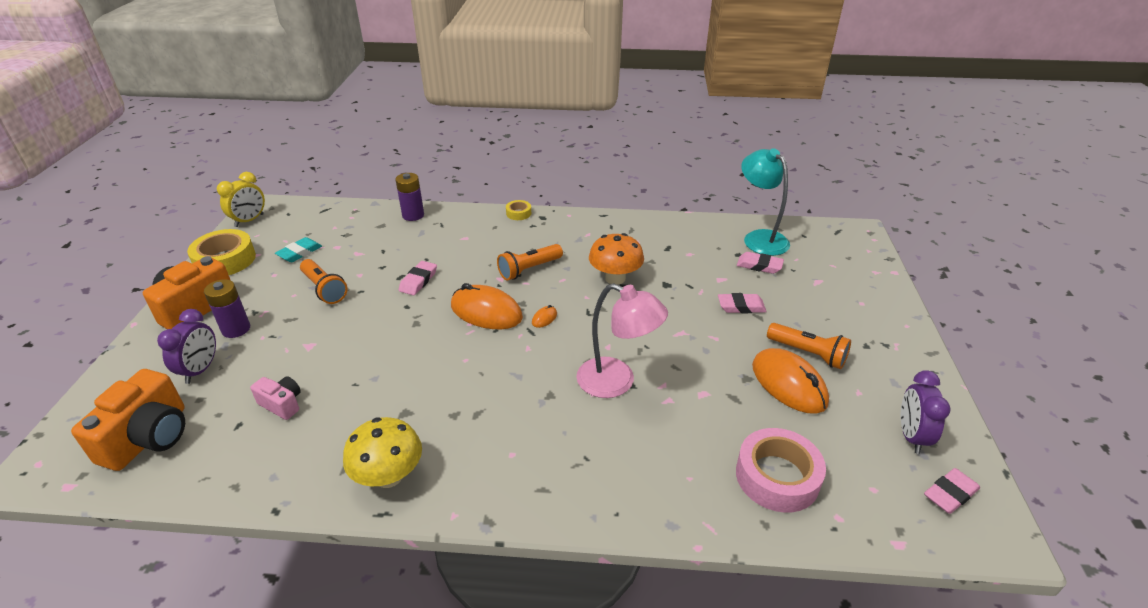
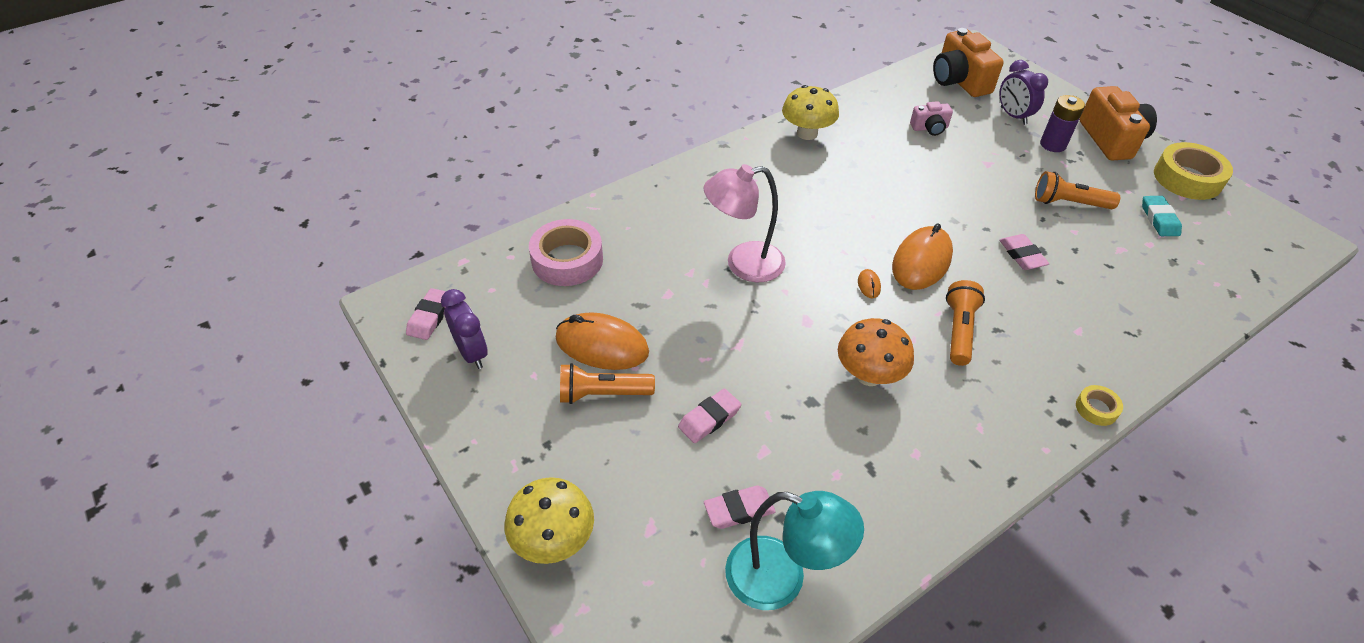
camera: 140 degrees right, 10 degrees up
yellow clock [217,172,265,227] -> none
purple battery [395,173,424,221] -> none
orange mouse [451,283,523,329] -> orange mouse turned 45 degrees counterclockwise [892,223,953,290]
none -> yellow mushroom [505,477,594,564]

